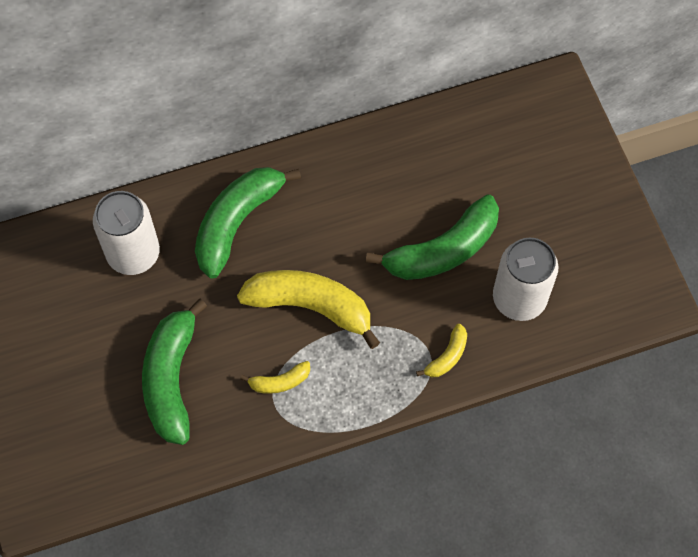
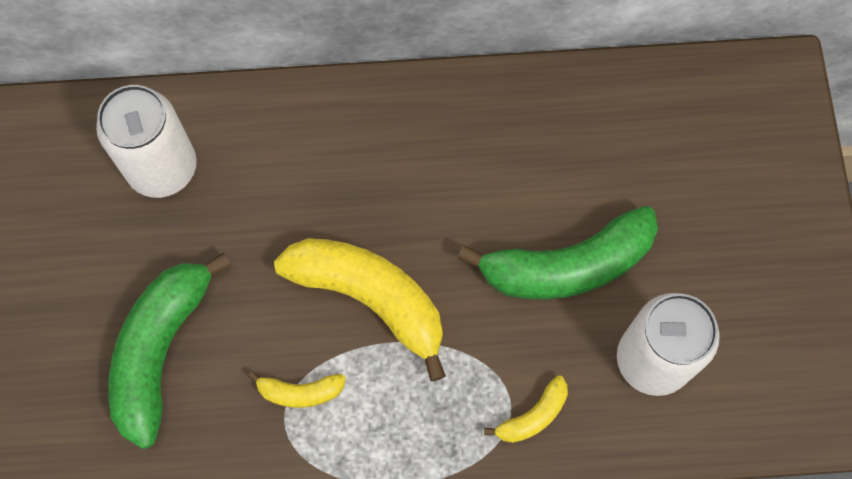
camera: 15 degrees right, 5 degrees up
green banana [195,167,301,278] -> none

